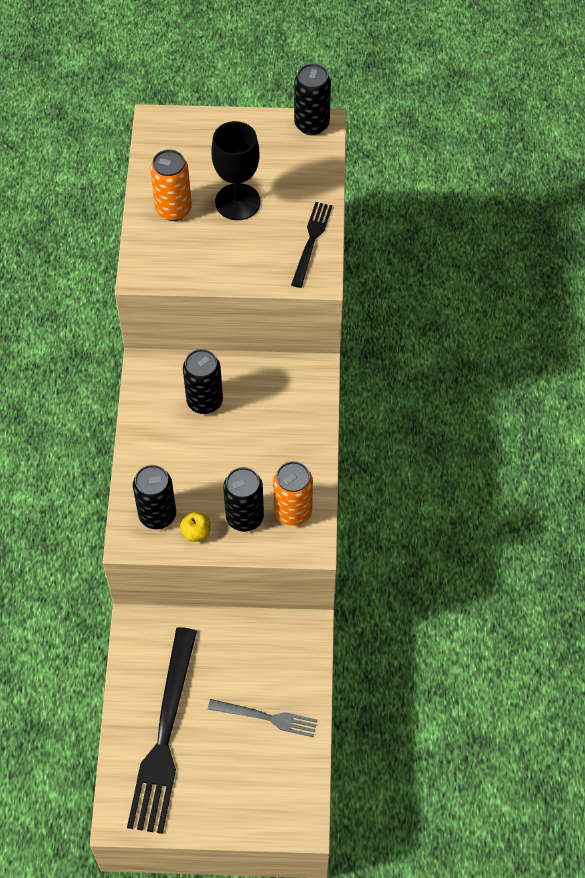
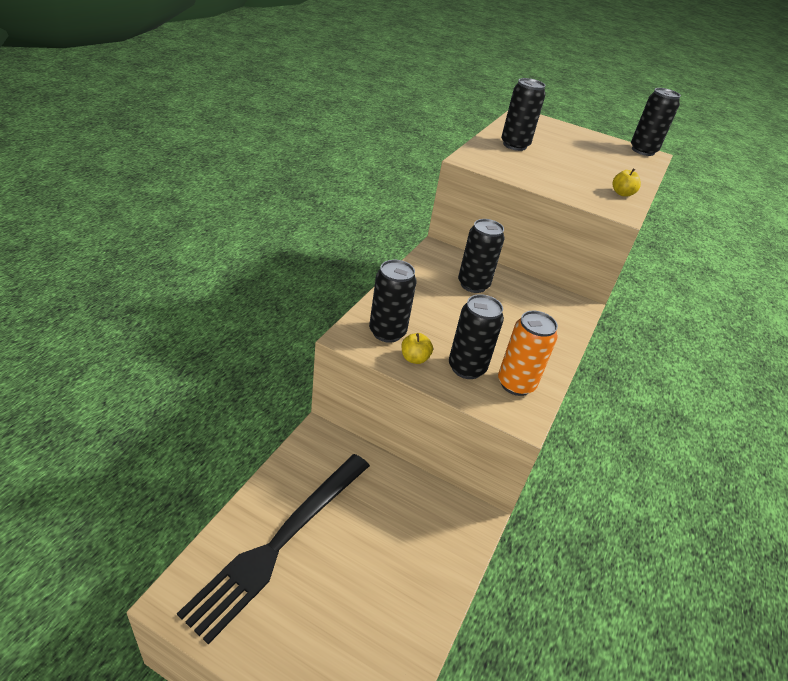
camera: 20 degrees right, 20 degrees down
orange can [150,149,192,221] -> black can [501,78,546,151]
grey fork [208,699,317,737] -> none
black goblet [211,121,261,220] -> none
black fork [291,202,332,288] -> yellow apple [612,169,641,197]

